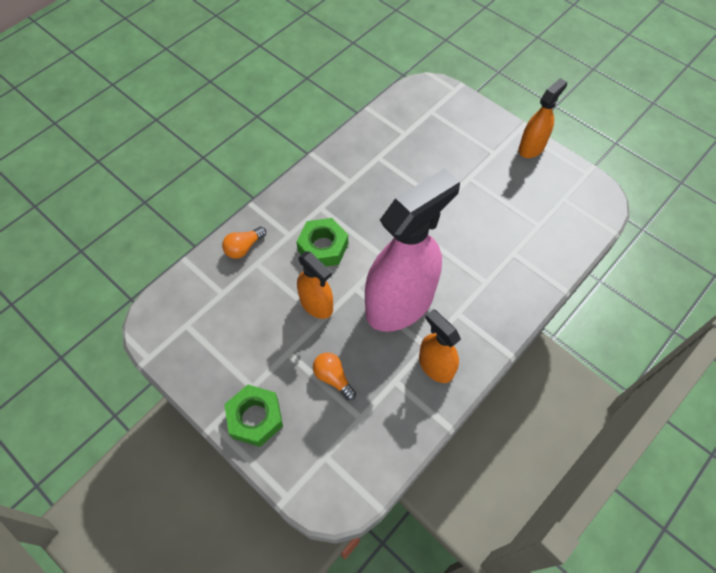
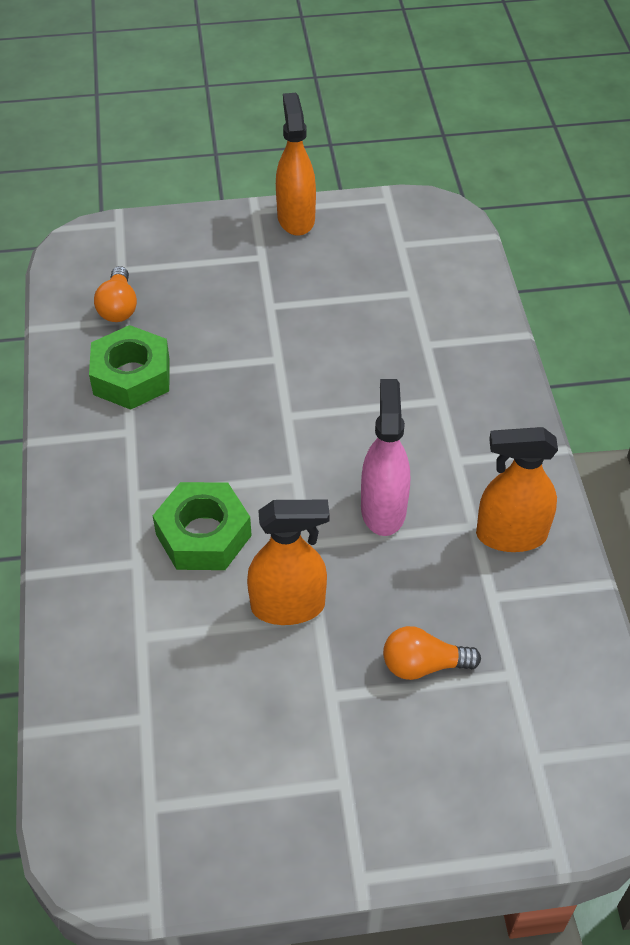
camera: 50 degrees left, 10 degrees down
orange light bulb [222,226,266,259] -> orange light bulb moved to [94,266,137,322]
green nut [224,385,283,447] -> green nut moved to [89,325,170,410]
pink spray bottle [365,169,460,332] -> pink spray bottle [361,379,410,536], size x0.51

